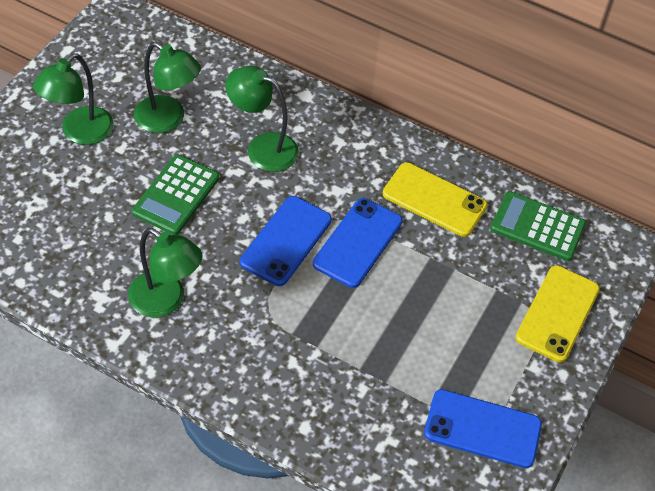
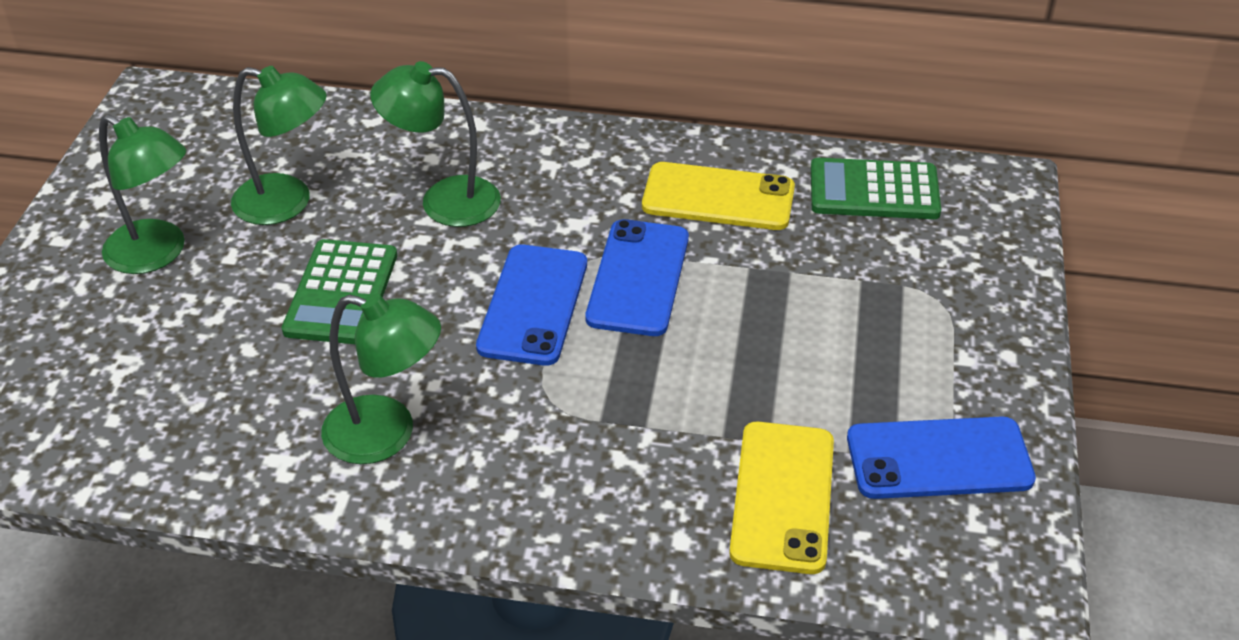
camera: 15 degrees left, 10 degrees down
green lamp [33,53,114,145] -> green lamp turned 75 degrees counterclockwise [99,114,186,274]
yellow phone [515,265,600,362] -> yellow phone moved to [729,422,834,574]

